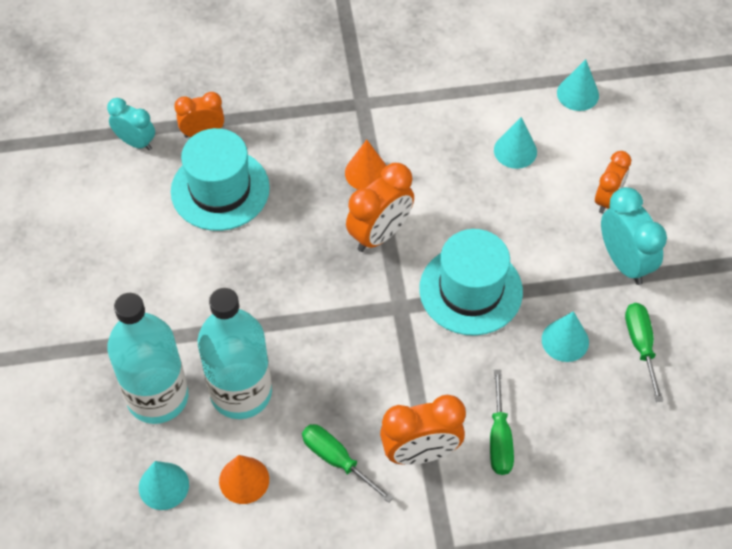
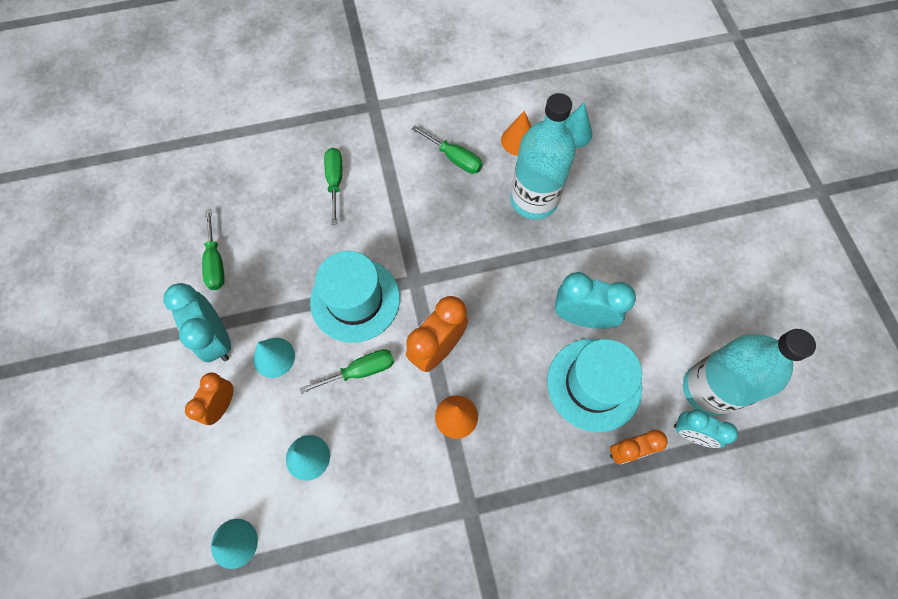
camera: 175 degrees right, 10 degrees up
turquoise bottle [107,293,188,424] -> turquoise bottle moved to [683,329,816,416]
orange clock [380,395,466,465] -> none
turquoise cone [542,311,589,362] -> turquoise cone moved to [253,338,295,378]
none -> green screwdriver [300,349,394,394]
none -> turquoise clock [555,272,636,329]

